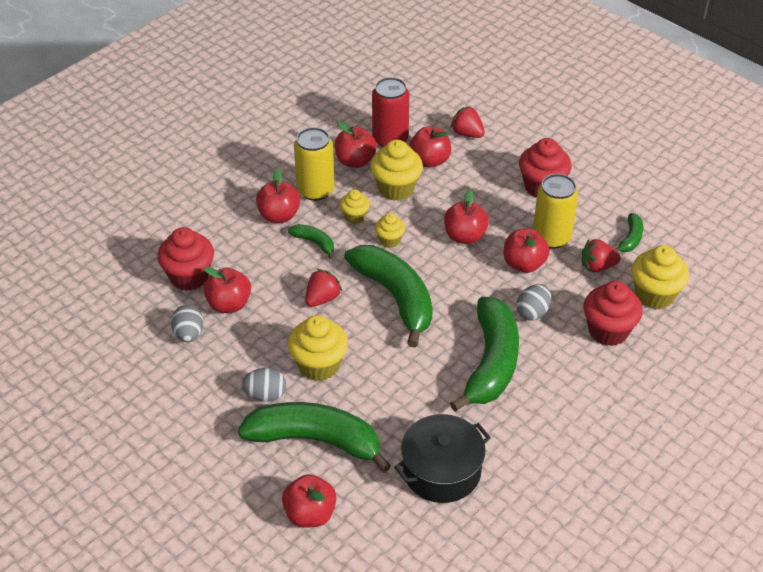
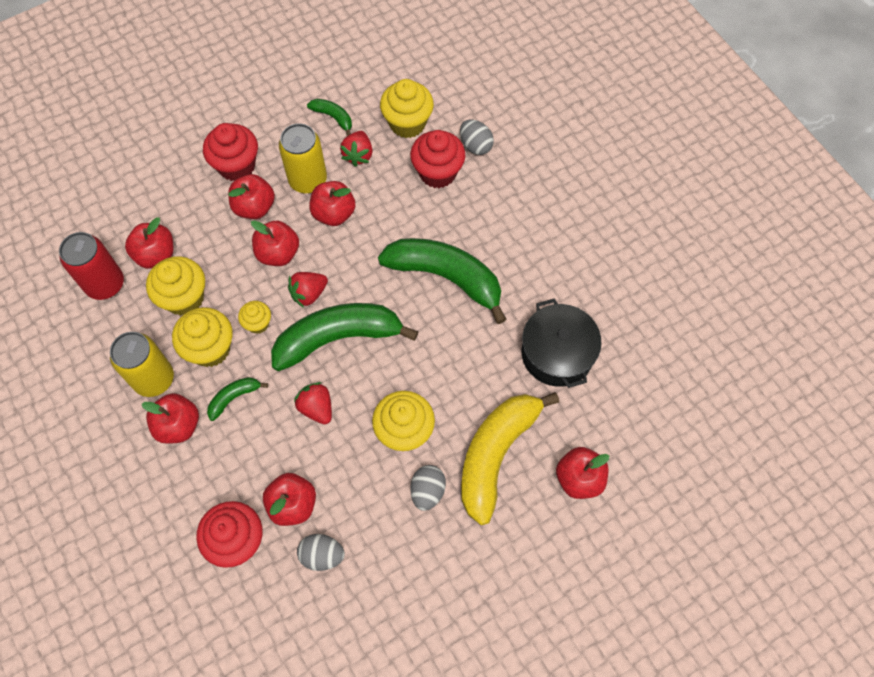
camera: 75 degrees left, 20 degrees up
green banana [238,402,391,473] -> yellow banana [461,392,559,525]
red apple [335,121,377,168] -> red apple moved to [228,174,275,219]
yellow cupcake [340,190,370,224] -> yellow cupcake [172,307,233,367], size x1.79
red strawberry [450,106,485,138] -> red strawberry moved to [288,272,328,308]
grey egg [516,284,551,321] -> grey egg moved to [460,120,494,155]

